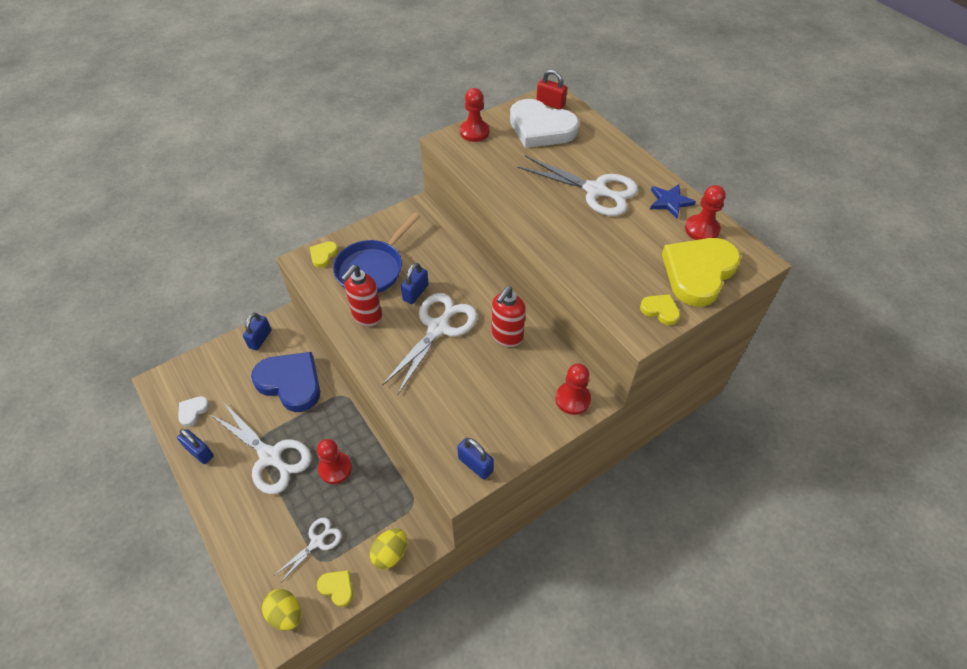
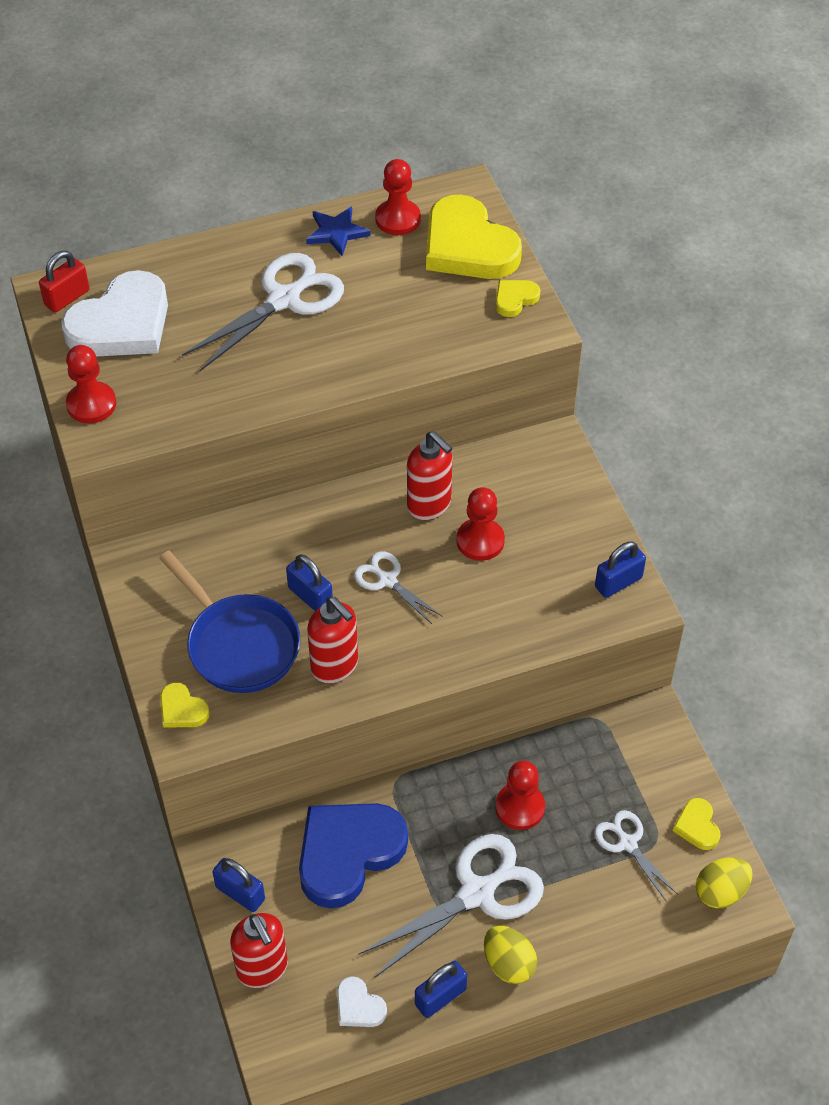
camera: 75 degrees left, 0 degrees up
yellow heart [317,570,353,607] -> yellow heart turned 60 degrees counterclockwise [673,798,721,850]
yellow egg [370,528,407,569] -> yellow egg moved to [484,926,537,984]
white scissors [382,293,478,394] -> white scissors [354,551,442,624], size x0.54
red pawn [556,363,591,415] -> red pawn moved to [456,487,505,561]
none -> red soap dispenser [230,913,288,988]

